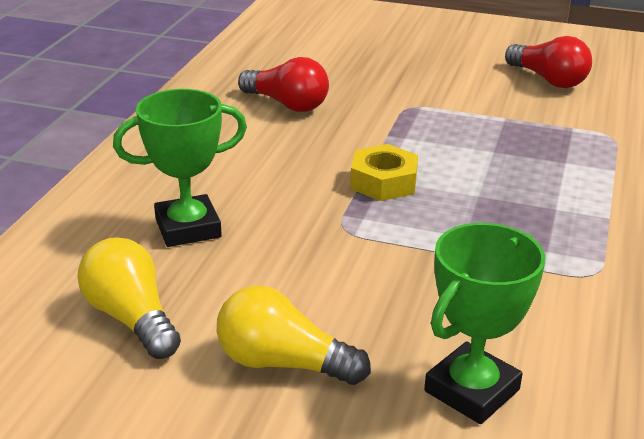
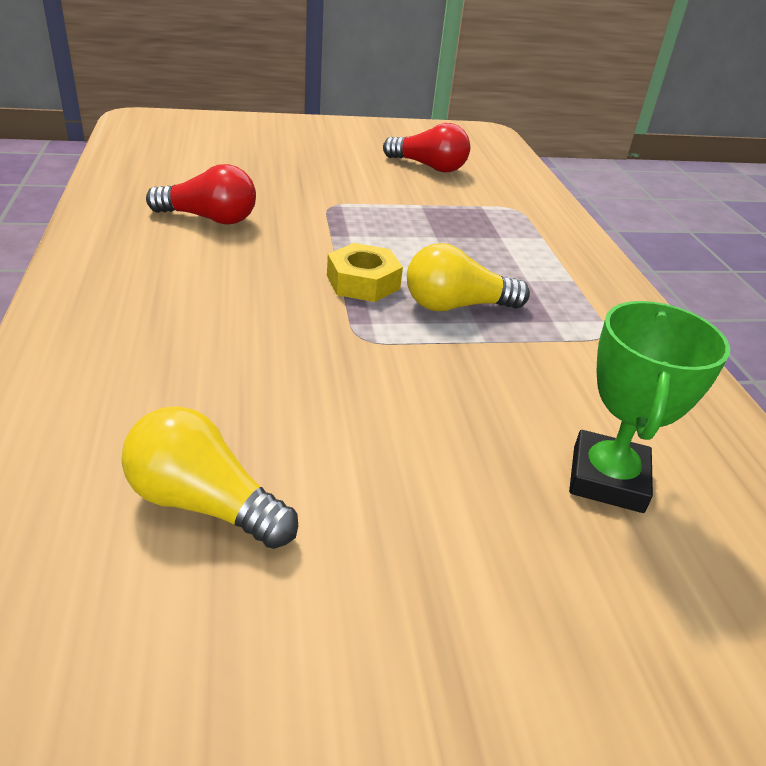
camera: 30 degrees left, 5 degrees up
green trophy [113,89,247,247] -> none
yellow light bulb [217,286,371,385] -> yellow light bulb moved to [407,243,530,311]

